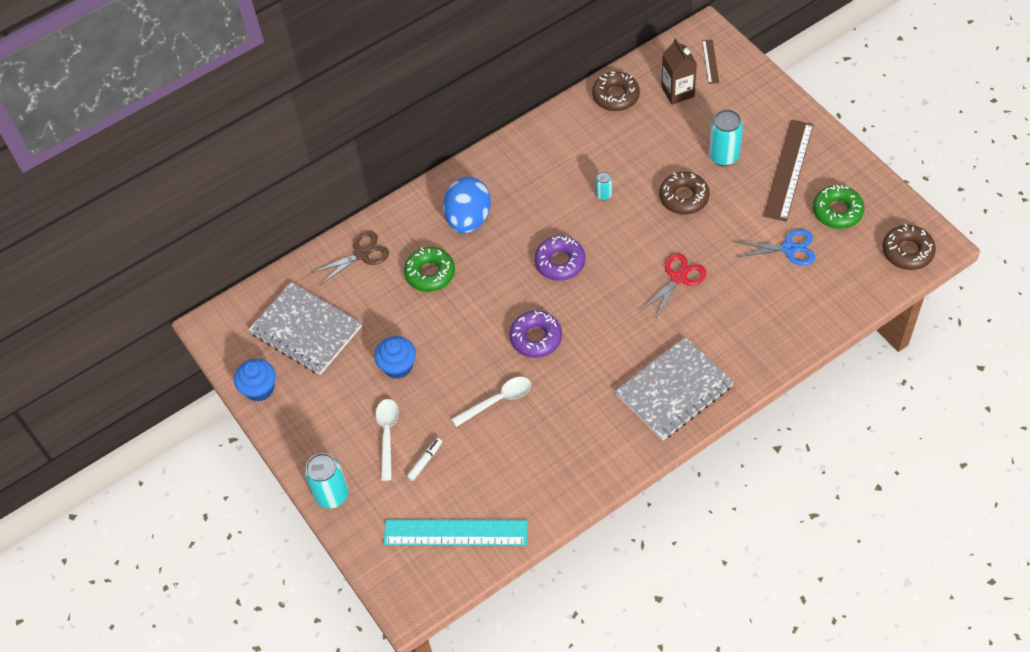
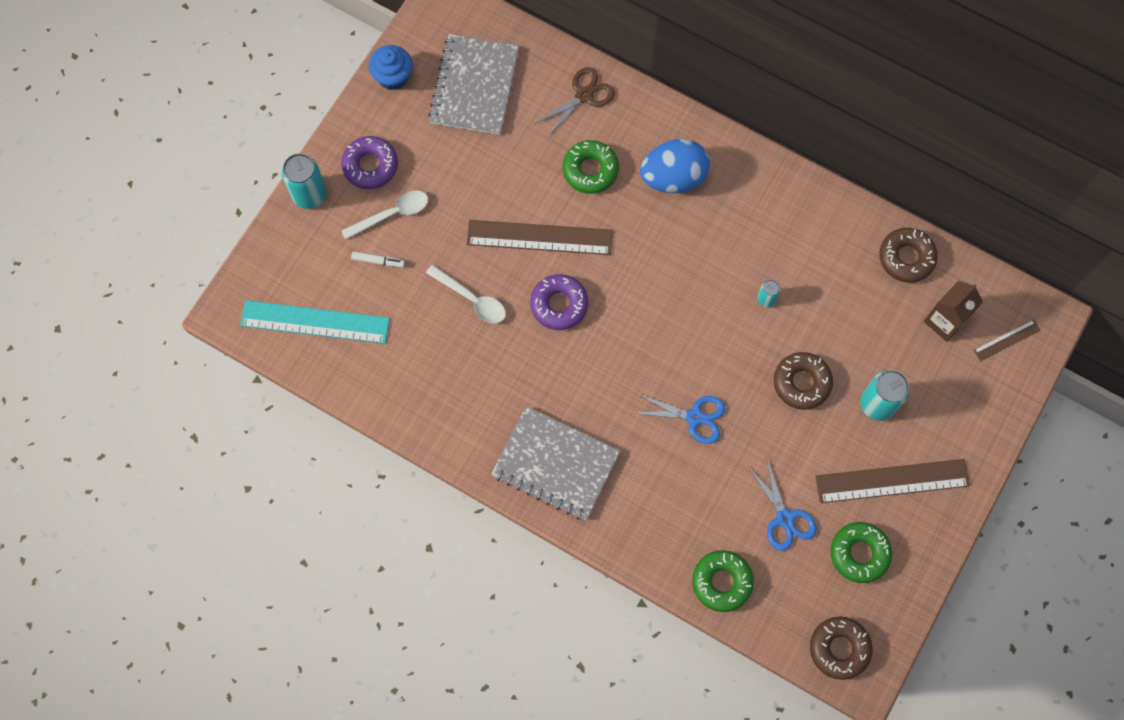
camera: 60 degrees right, 15 degrees up
brown scissors [311,231,389,285] -> brown scissors turned 75 degrees counterclockwise [535,67,615,138]
blue cupcake [374,336,416,379] -> none
turquoise ruler [383,520,528,545] -> turquoise ruler turned 60 degrees counterclockwise [240,300,390,344]
purple donut [534,236,585,281] -> purple donut moved to [341,136,398,189]
red scissors [640,253,707,320] -> blue scissors [633,394,725,444]
none -> brown ruler [467,220,613,255]
none -> green donut [692,550,754,612]

